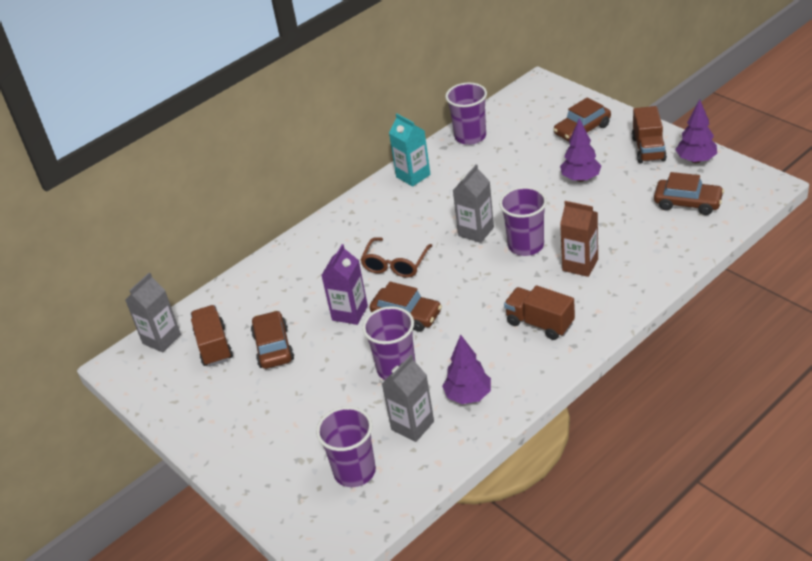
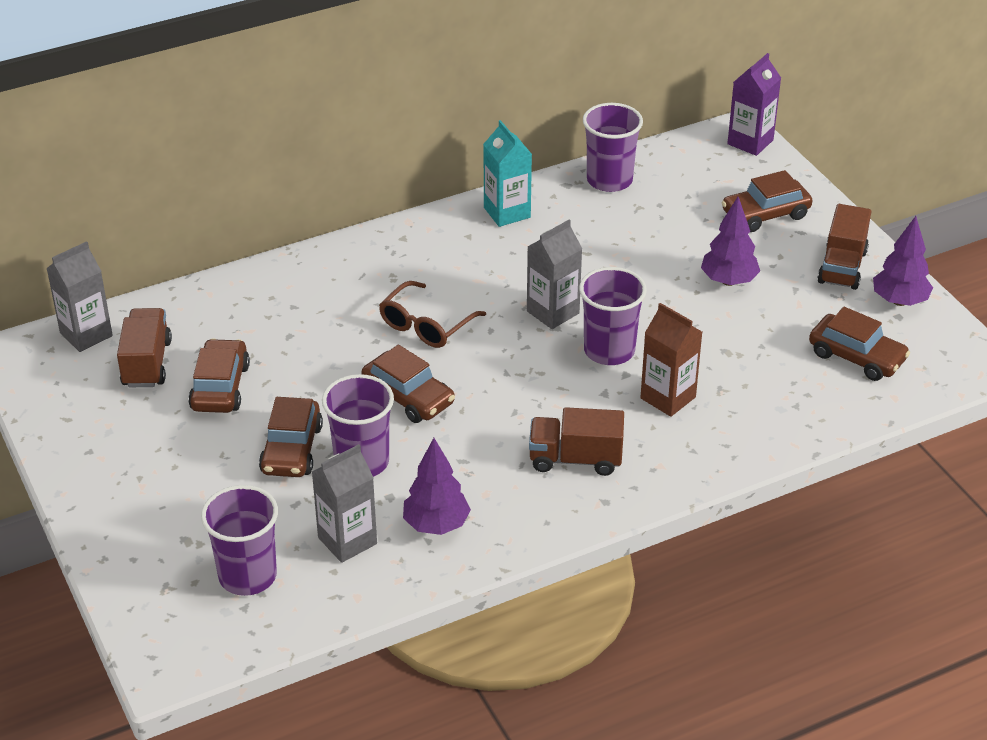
camera: 10 degrees right, 0 degrees up
purple carton [321,244,368,325] -> purple carton moved to [727,53,781,156]
brown truck [504,285,575,340] -> brown truck turned 45 degrees counterclockwise [529,407,624,476]
none -> brown car [259,397,323,477]

